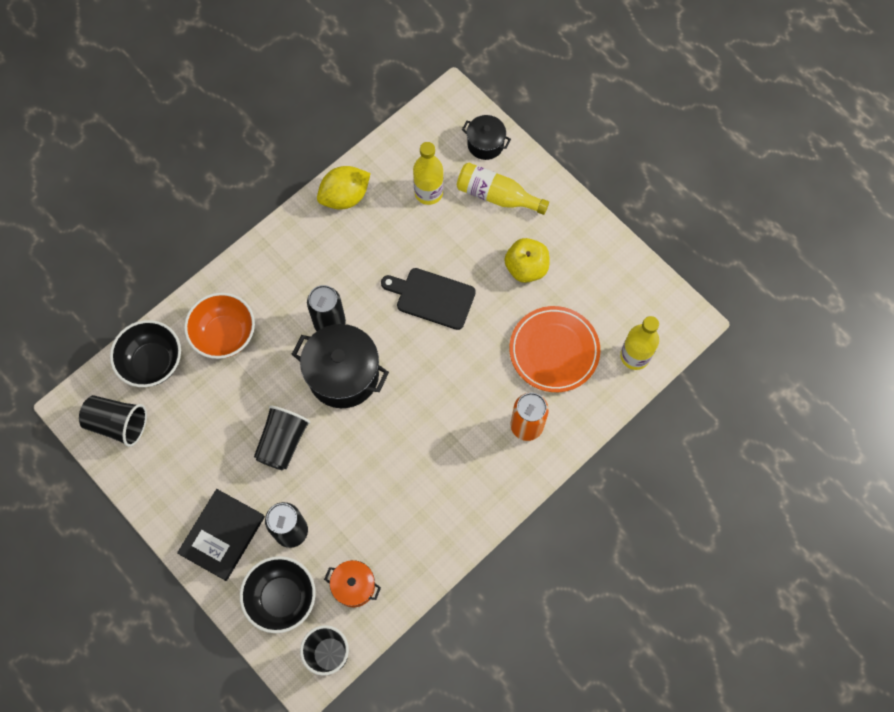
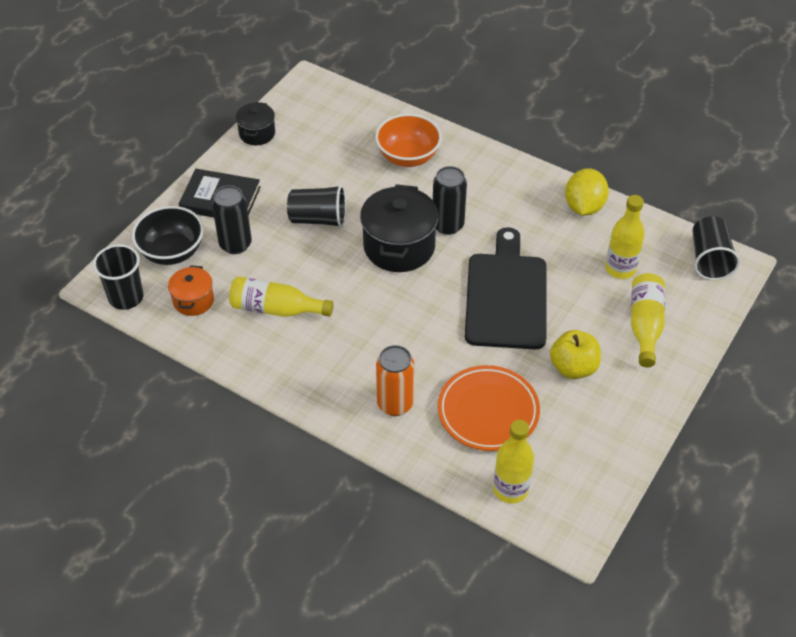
camera: 75 degrees right, 20 degrees down
black cup [79,395,147,447] -> black cup moved to [693,216,740,280]
black bowl [110,320,181,387] -> none
yellow lemon [317,166,371,210] -> yellow lemon turned 60 degrees clockwise [565,168,609,216]
black cutting board [381,268,476,330] -> black cutting board [465,227,547,349], size x1.54
black pot [462,115,511,160] -> black pot moved to [236,102,275,145]
none -> yellow bottle [229,276,334,317]

